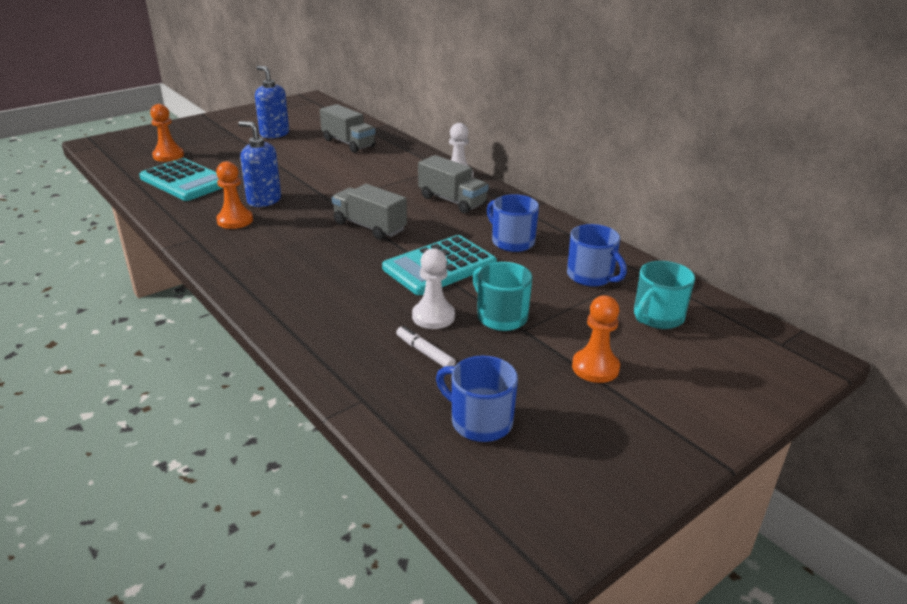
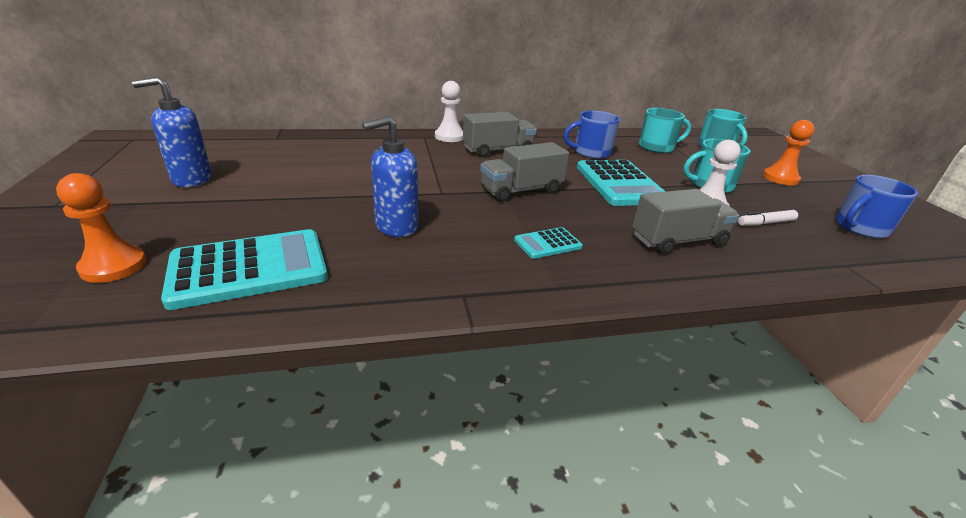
camera: 65 degrees left, 0 degrees up
orange pawn [216,161,253,229] -> none
grey truck [320,104,376,153] -> grey truck moved to [632,189,739,254]
blue mug [567,224,627,287] -> turquoise mug [639,108,691,153]
none -> turquoise calculator [514,227,583,259]

